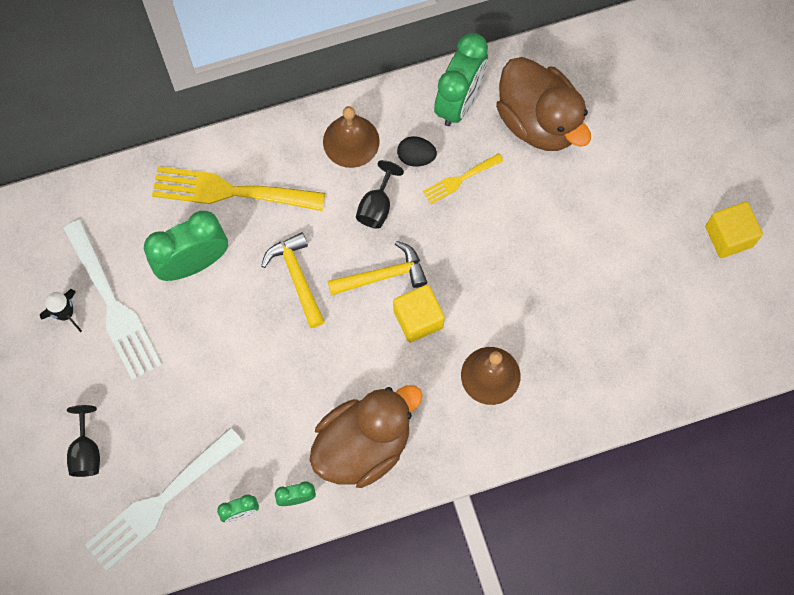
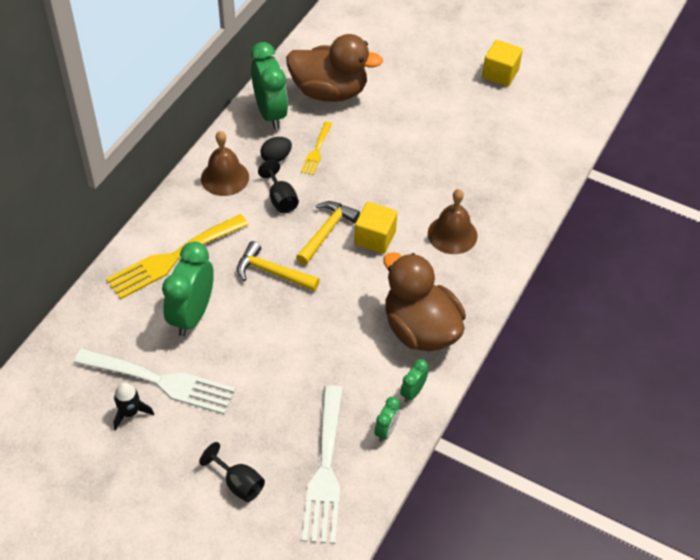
camera: 45 degrees left, 20 degrees down
brown duck [309,385,423,488] -> brown duck turned 45 degrees counterclockwise [384,252,466,351]

